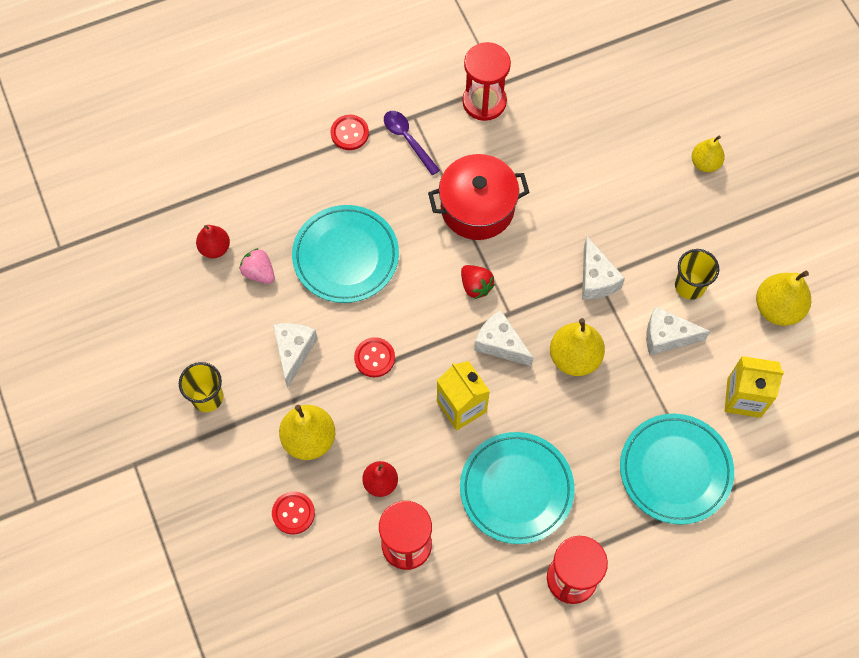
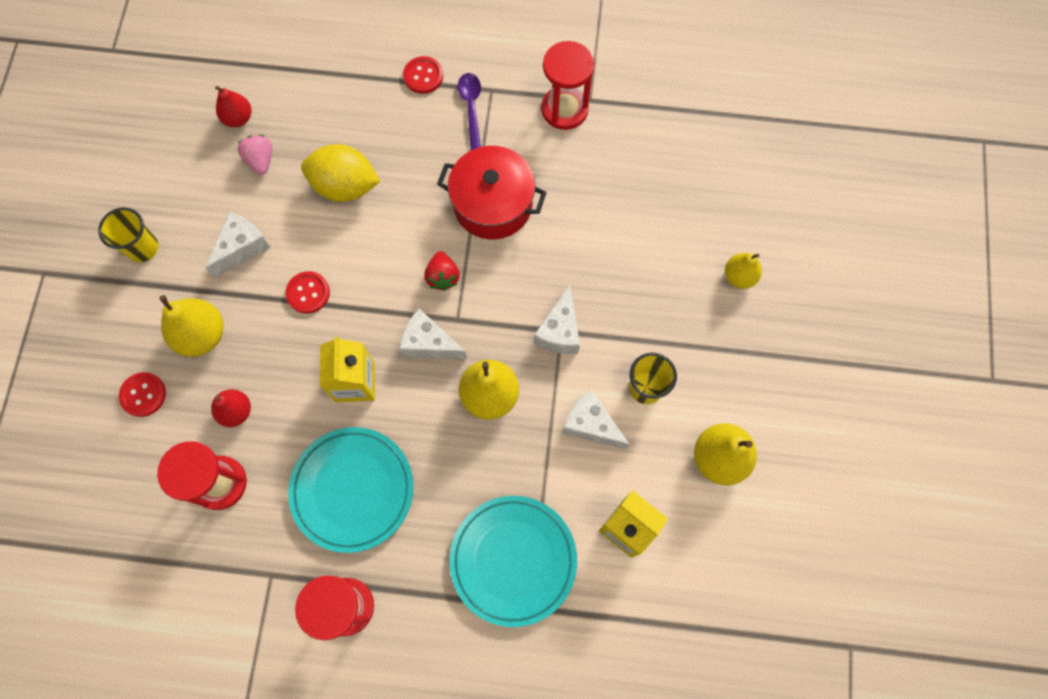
camera: 30 degrees right, 5 degrees up
turquoise plate [292,205,399,303] -> yellow lemon [301,144,380,202]
white cheese [474,310,533,366] -> white cheese turned 45 degrees counterclockwise [399,309,467,359]

